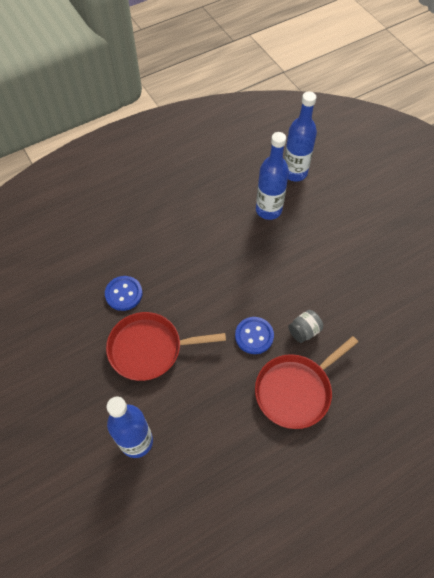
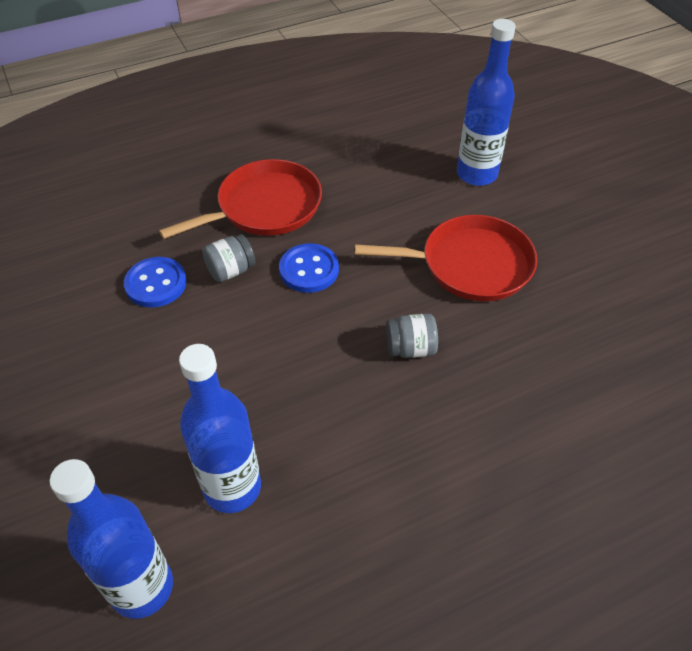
camera: 175 degrees left, 10 degrees down
blue button [105,276,142,311] -> blue button moved to [124,257,187,307]
none -> grey jar [386,314,438,358]

